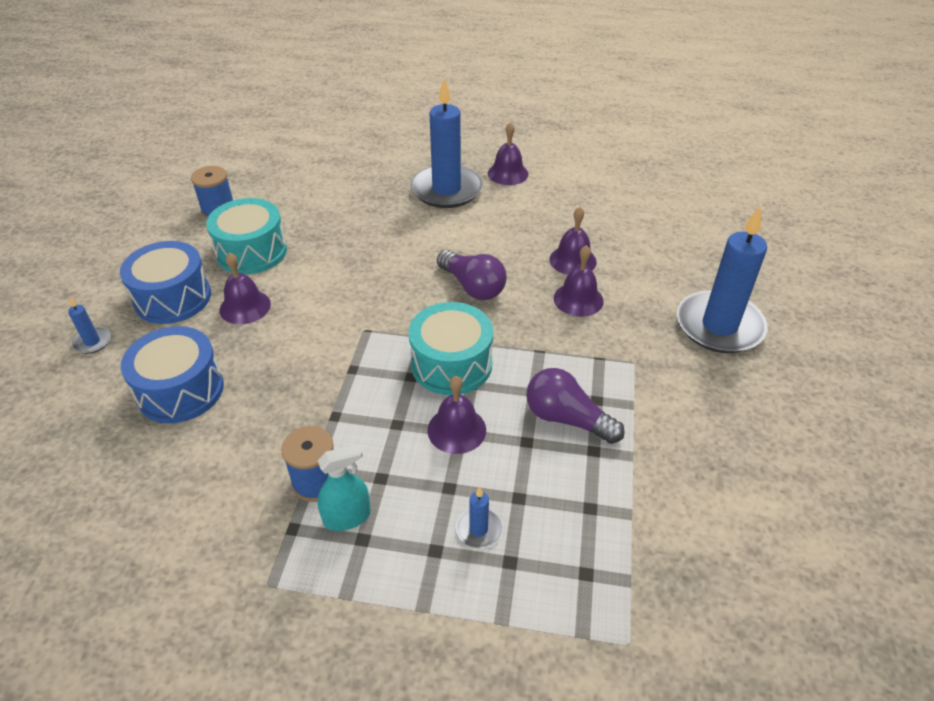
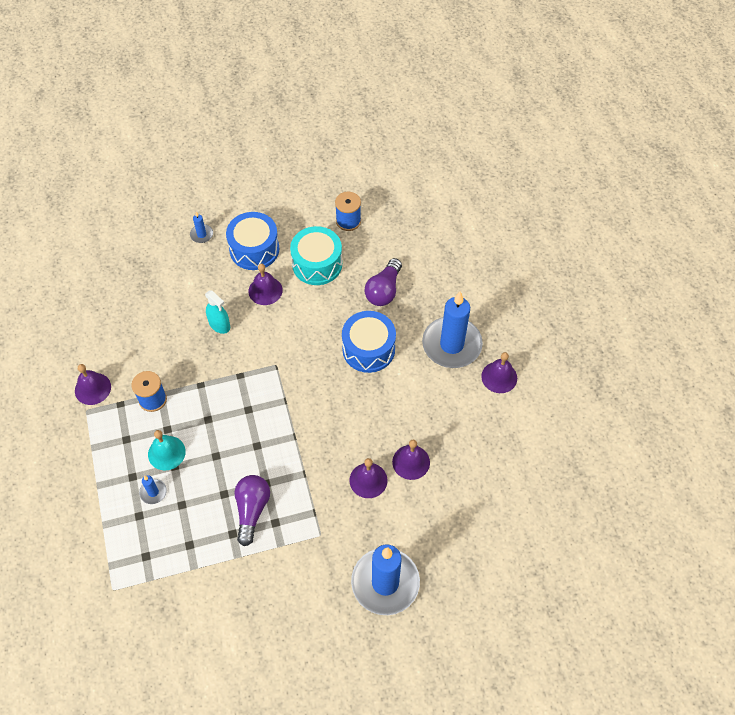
camera: 65 degrees right, 15 degrees up
blue drum [121,326,224,423] -> blue drum moved to [342,311,396,373]
turquoise spray bottle [317,444,371,531] -> turquoise spray bottle moved to [205,290,230,334]
turquoise drum [409,302,493,395] -> none
purple bell [428,376,486,454] -> purple bell moved to [75,364,111,405]
purple light bulb [437,250,507,300] -> purple light bulb moved to [365,258,402,306]
none -> turquoise bell [148,430,186,470]

